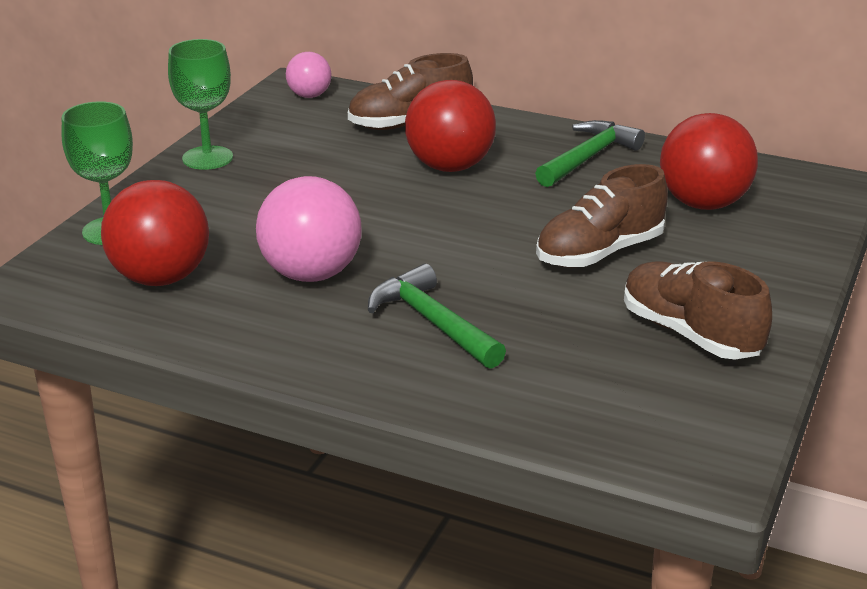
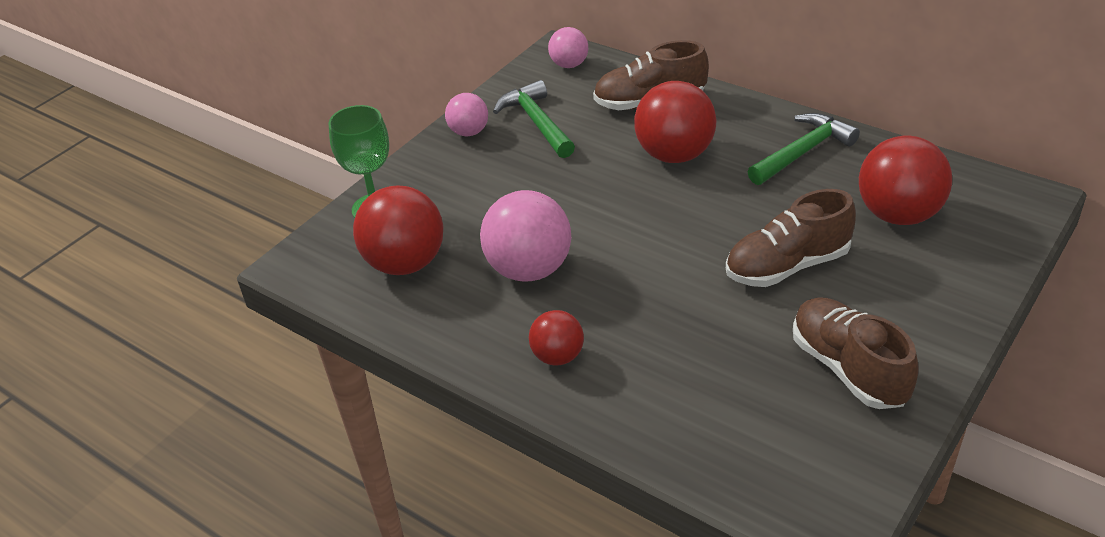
camera: 15 degrees right, 10 degrees up
green goblet [168,39,233,170] -> pink ball [445,93,488,136]
green hammer [368,264,506,369] -> green hammer moved to [493,80,575,158]
none -> red ball [529,310,584,366]

